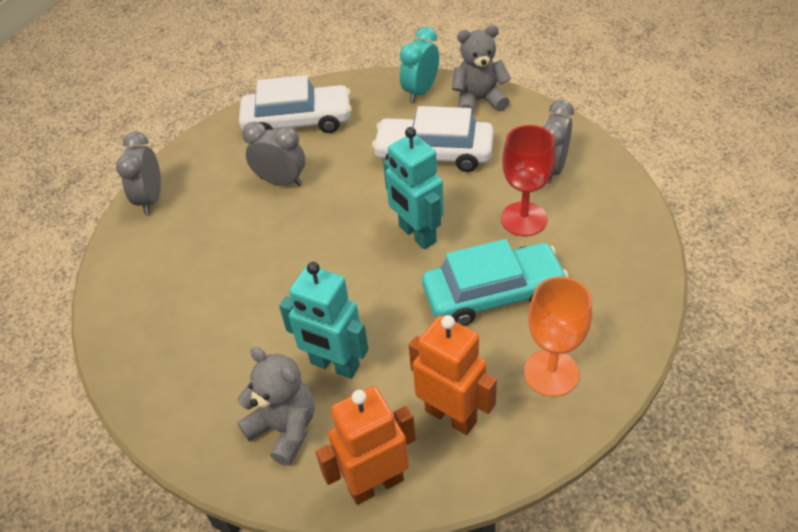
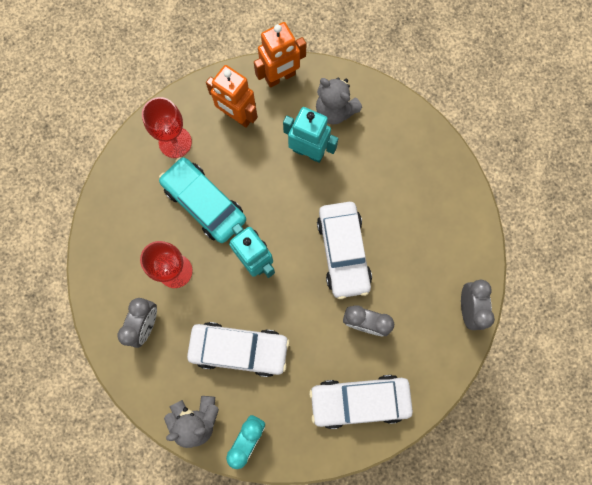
camera: 175 degrees right, 30 degrees up
turquoise car [422,239,569,326] -> turquoise car turned 60 degrees clockwise [159,157,246,243]
orange goblet [524,276,592,397] -> red goblet [142,97,192,158]
none -> white car [317,202,372,299]

